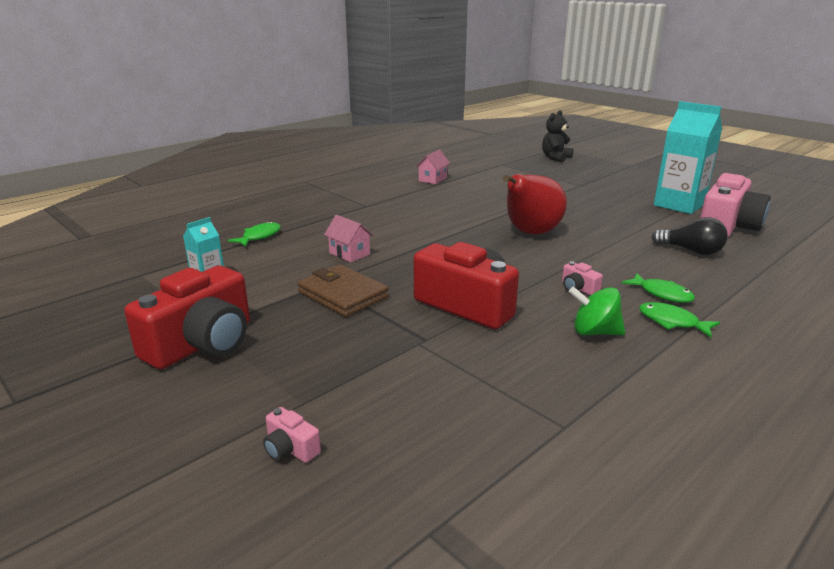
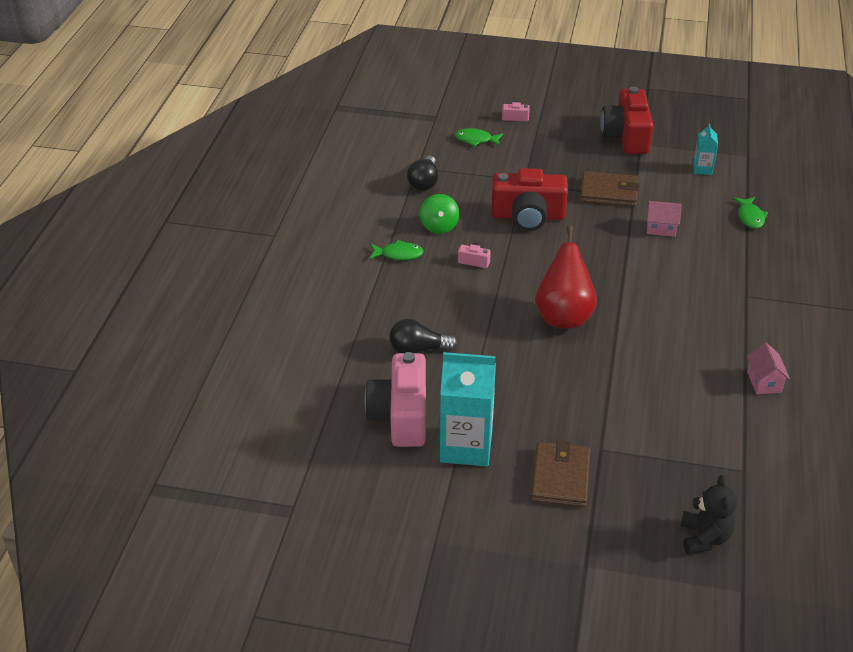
camera: 145 degrees right, 15 degrees up
green spinning top [568,286,625,335] -> green spinning top turned 105 degrees clockwise [420,194,459,234]
green fish [622,273,695,303] -> green fish moved to [455,128,503,146]
none -> black light bulb [407,155,438,191]
none -> brown wallet [531,440,591,508]

